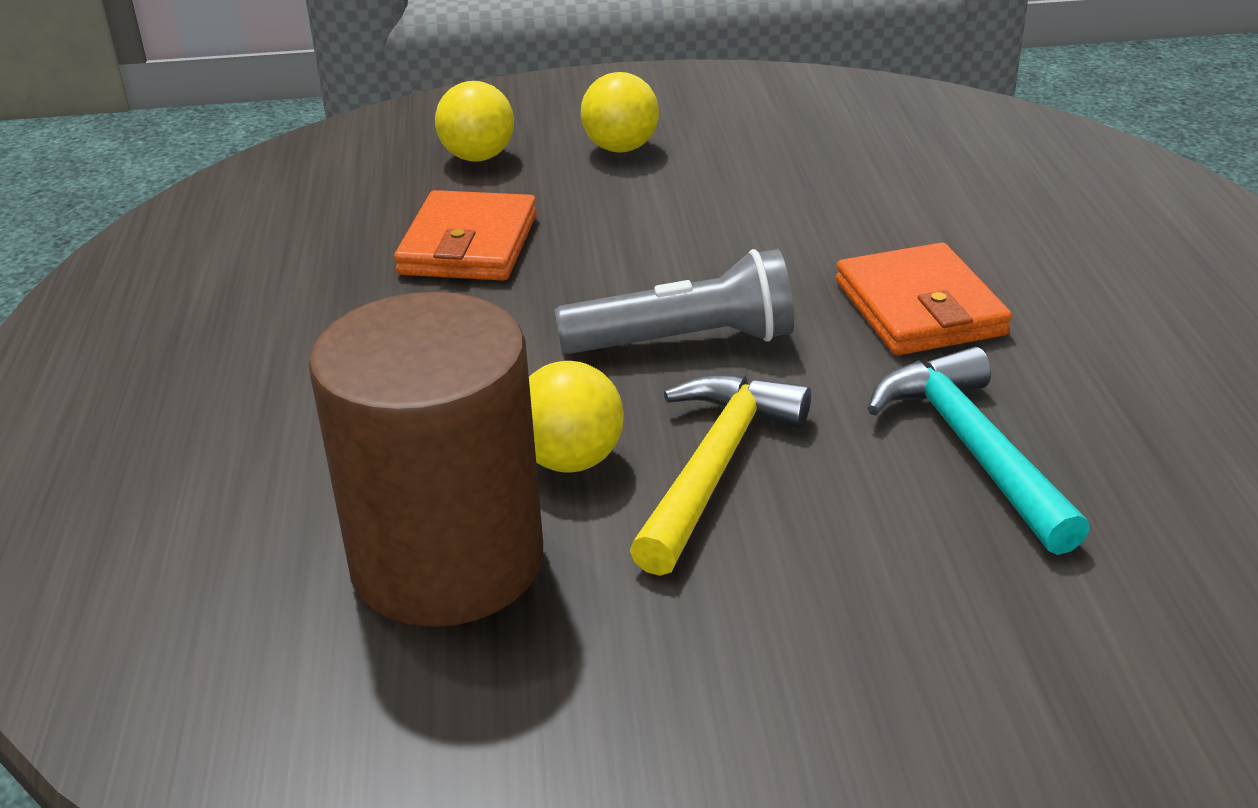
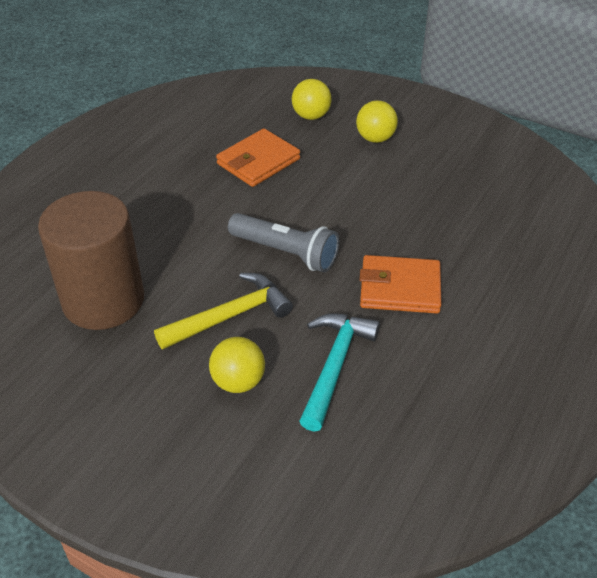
camera: 35 degrees right, 10 degrees up
yellow ball [529,361,624,472] -> yellow ball moved to [209,337,265,393]
orange wallet [836,242,1012,355] -> orange wallet turned 75 degrees clockwise [360,255,441,314]

